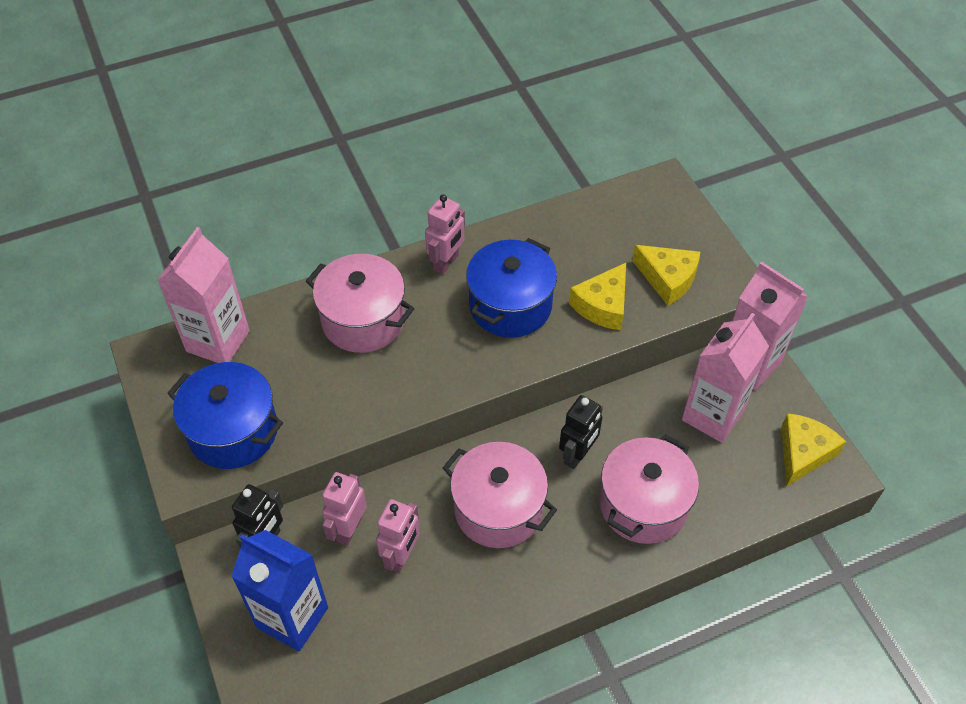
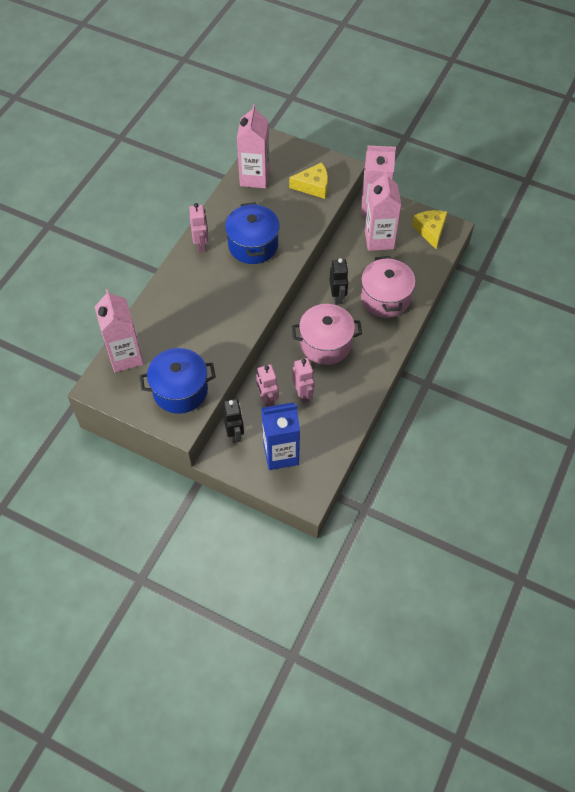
camera: 40 degrees left, 5 degrees up
pink pot [306,254,415,353] -> none
yellow cheese [569,263,626,330] -> none
none -> pink carton [237,104,270,188]

